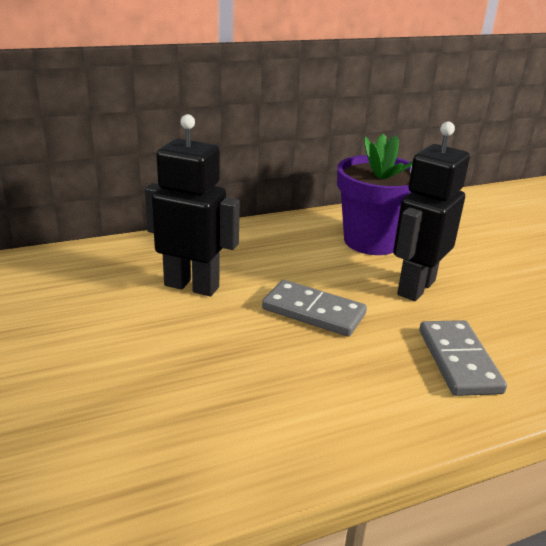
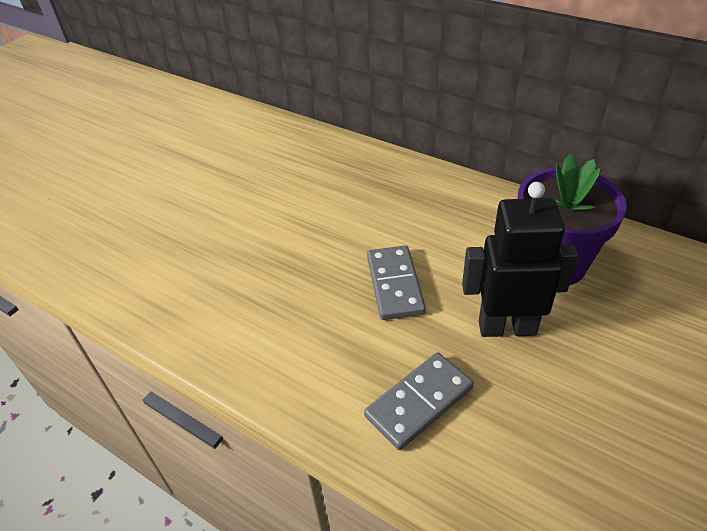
camera: 60 degrees right, 15 degrees up
black robot [145,114,240,296] -> none

